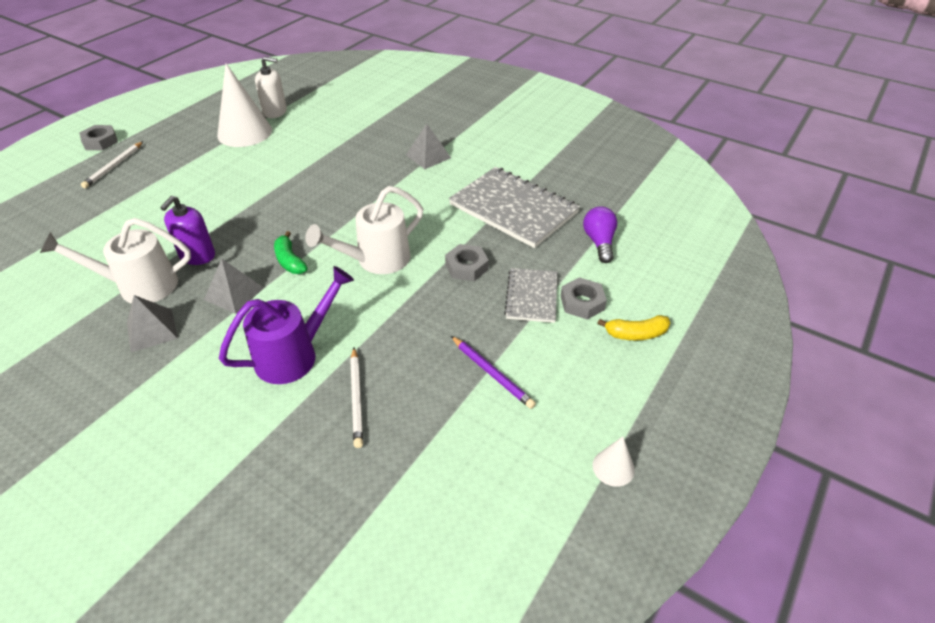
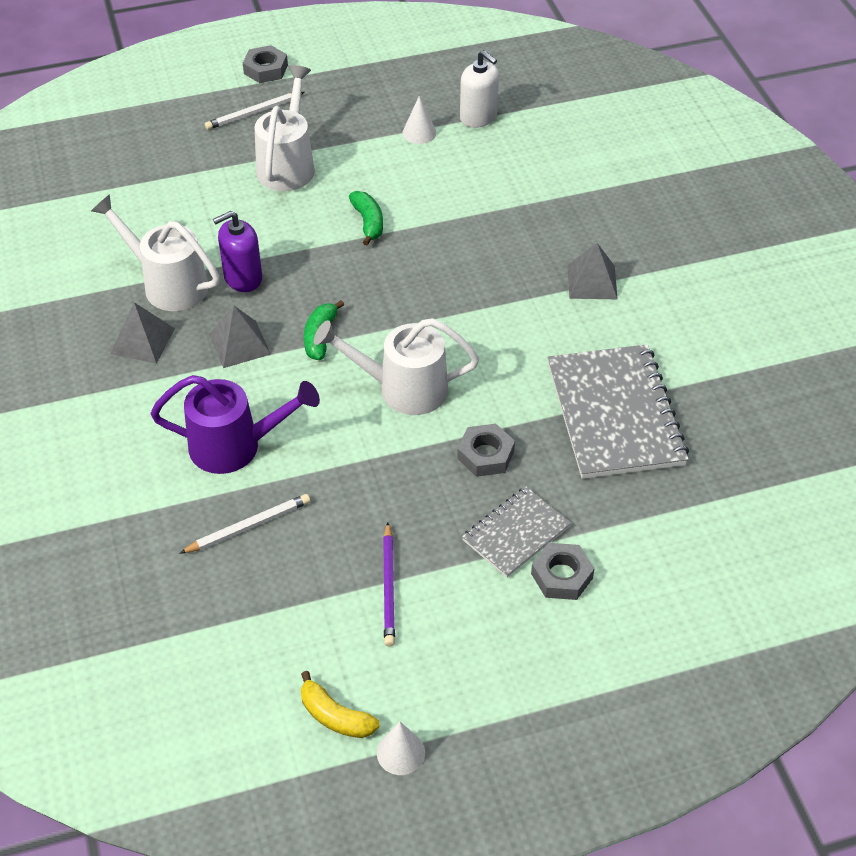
camera: 40 degrees right, 5 degrees up
white cone [217,63,272,147] -> white cone [402,96,436,144], size x0.46
white pencil [350,348,363,448] -> white pencil turned 150 degrees counterclockwise [179,494,310,554]
purple light bulb [583,207,617,263] -> none
yellow banana [597,315,670,340] -> yellow banana moved to [301,671,380,738]
none -> white watering can [254,65,315,191]
none -> green banana [349,191,383,245]

